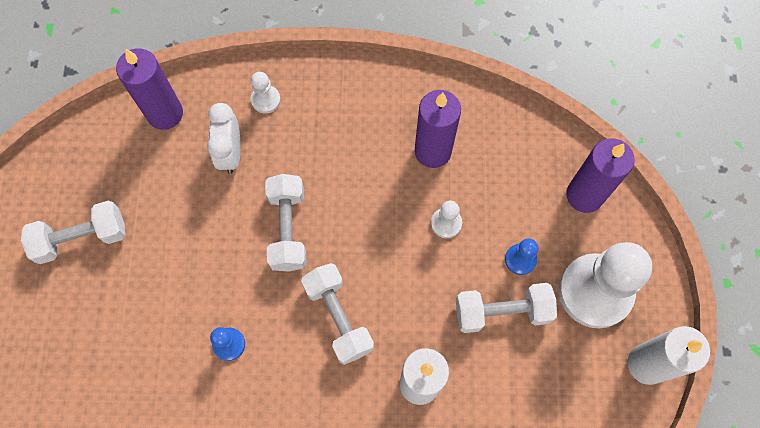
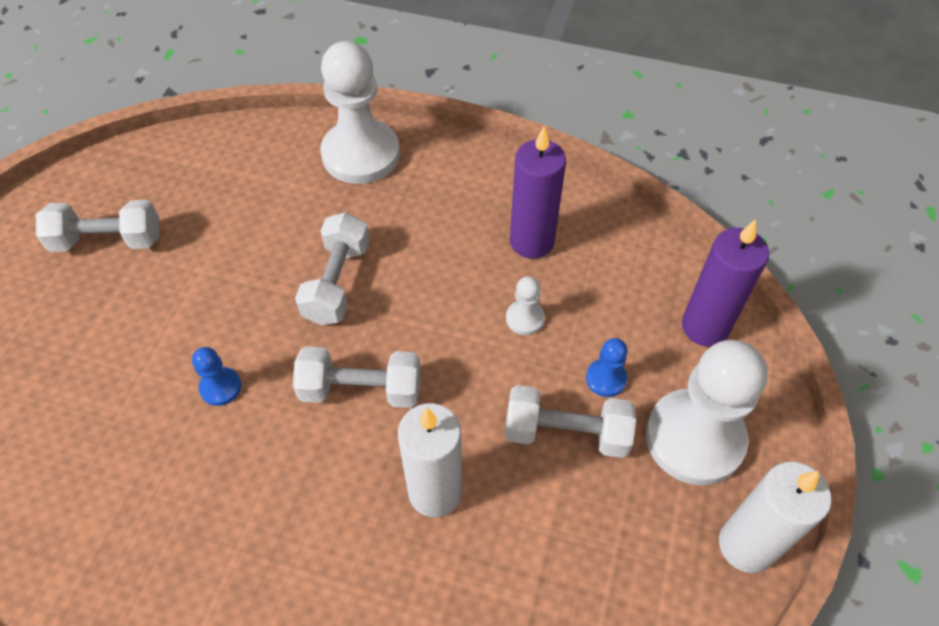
camera: 15 degrees right, 15 degrees down
purple candle [116,48,183,130] -> none
white clock [207,103,241,174] -> none
white pawn [251,72,281,114] -> white pawn [320,41,400,184], size x2.32
white dumbbell [301,263,374,365] -> white dumbbell turned 75 degrees counterclockwise [293,346,421,408]

